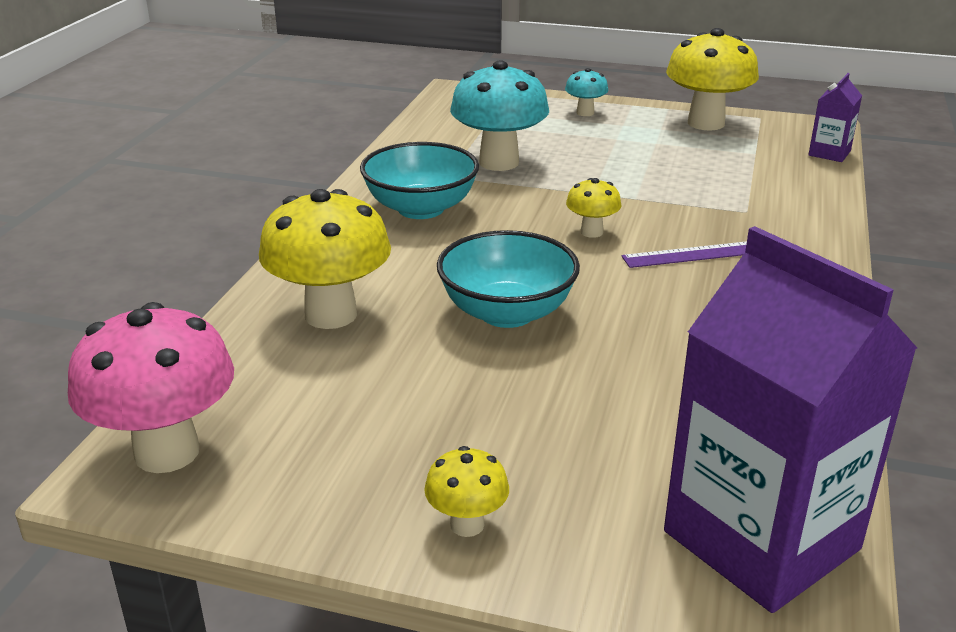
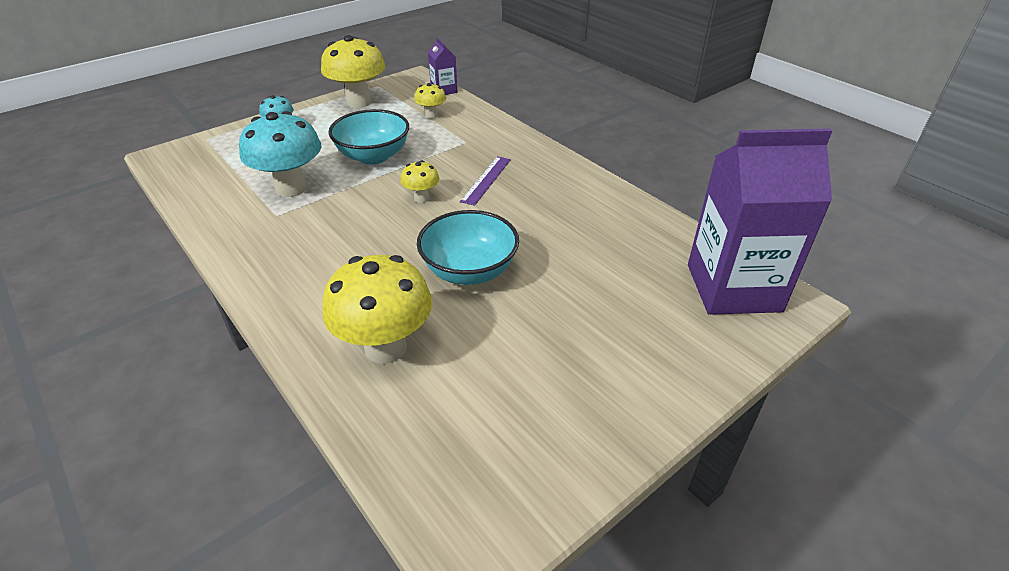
camera: 55 degrees left, 10 degrees up
pink mushroom [68,302,234,473] -> none
turquoise bowl [360,142,479,219] -> turquoise bowl moved to [328,109,409,164]
yellow mushroom [424,446,509,537] -> yellow mushroom moved to [414,83,446,119]

